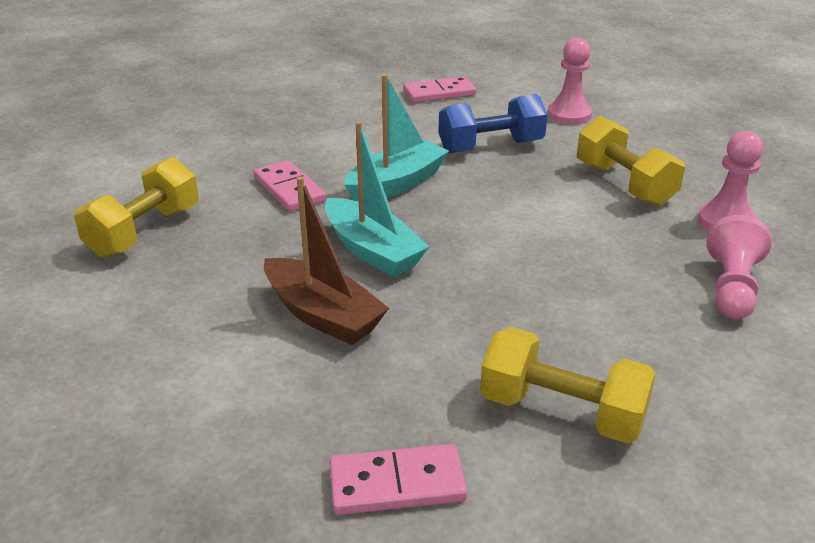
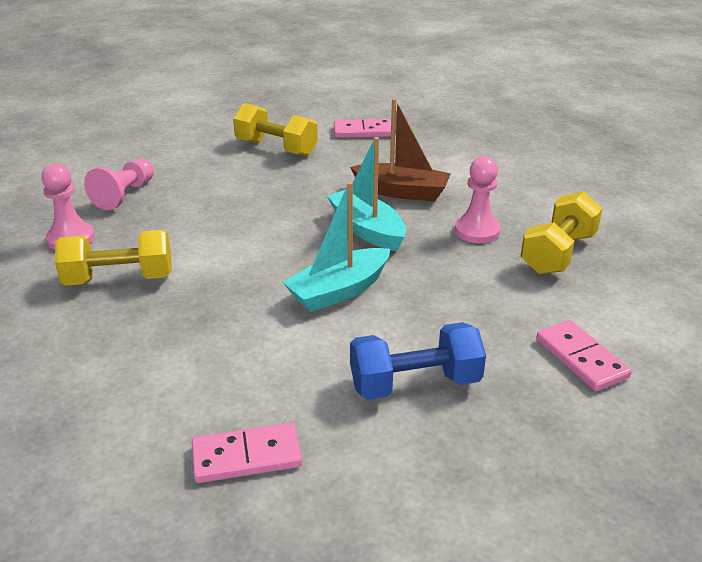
camera: 175 degrees left, 0 degrees up
pink domino [254,160,326,212] -> pink domino moved to [536,320,632,392]
brown boat [264,176,389,345] -> brown boat turned 150 degrees clockwise [350,98,451,201]
blue dumbbell [438,94,548,153] -> blue dumbbell moved to [350,322,486,400]
pink pawn [547,37,592,125] -> pink pawn moved to [455,156,501,243]
yellow dumbbell [577,116,685,206] -> yellow dumbbell turned 75 degrees counterclockwise [55,230,172,286]

